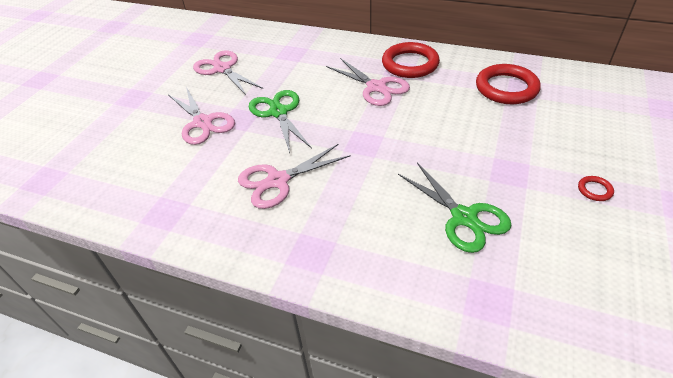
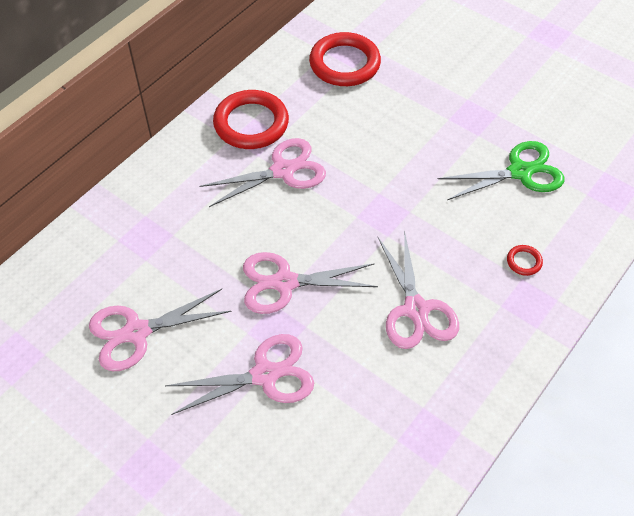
camera: 75 degrees left, 10 degrees up
green scissors [249,90,312,153] -> pink scissors [243,252,378,314]
red ring [578,176,614,201] -> red ring moved to [507,245,543,276]

